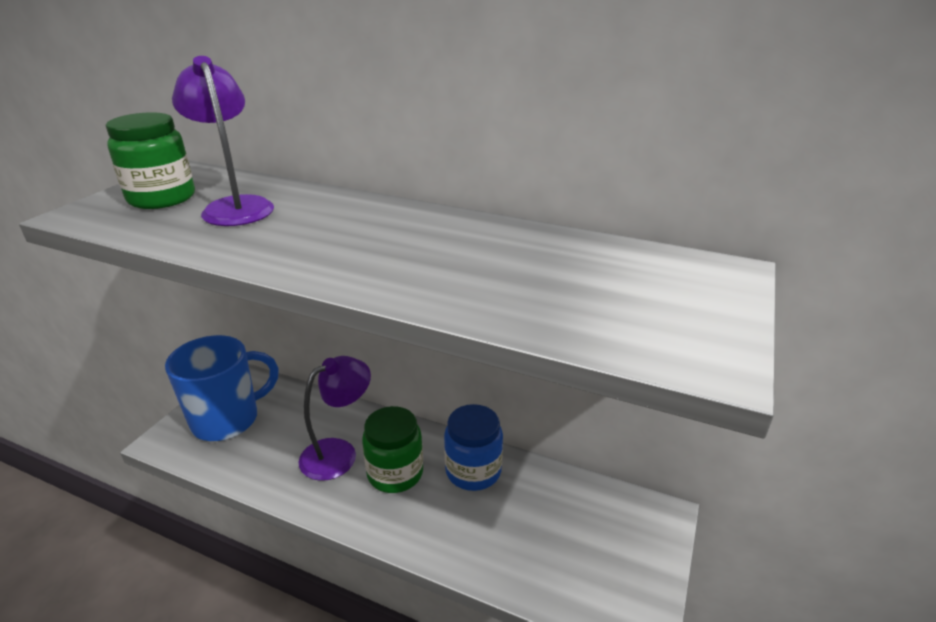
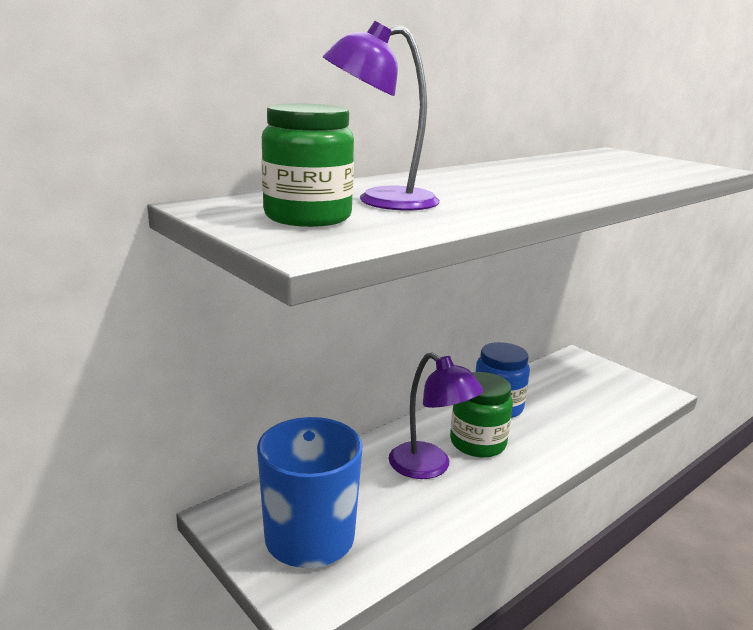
camera: 65 degrees left, 10 degrees down
purple lamp [299,356,371,481] -> purple lamp turned 150 degrees clockwise [388,352,484,479]

